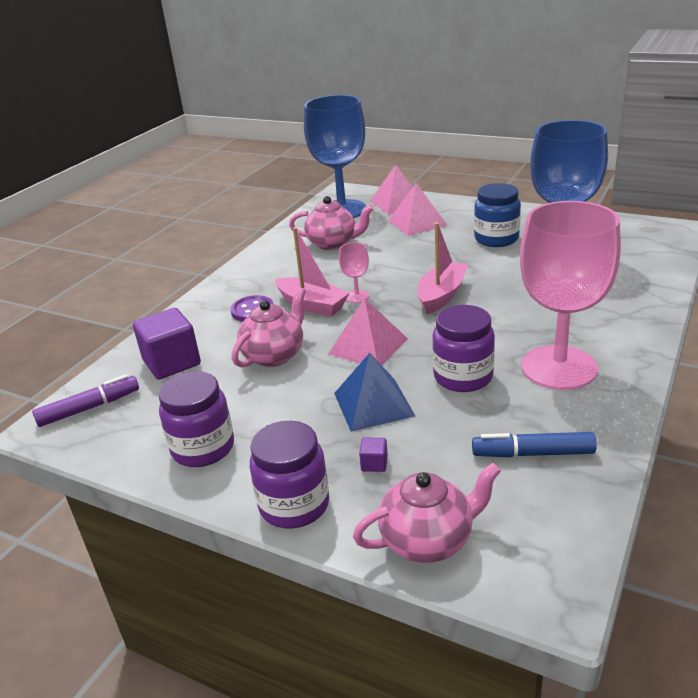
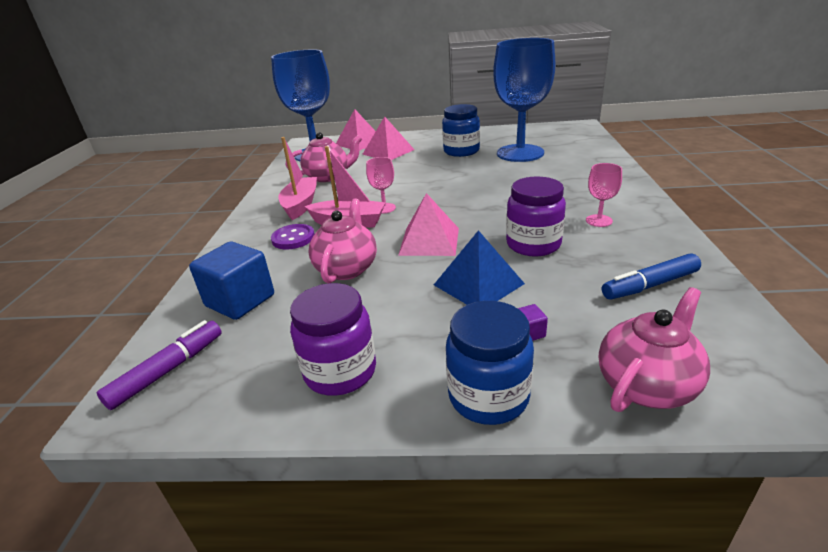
camera: 25 degrees left, 0 degrees up
purple cube [133,308,201,380] -> blue cube [189,241,274,320]
purple jar [250,421,329,529] -> blue jar [446,301,534,425]
pink boat [418,222,468,314] -> pink boat moved to [279,137,317,220]
pink goblet [520,201,621,390] -> pink goblet [586,163,622,227], size x0.40

